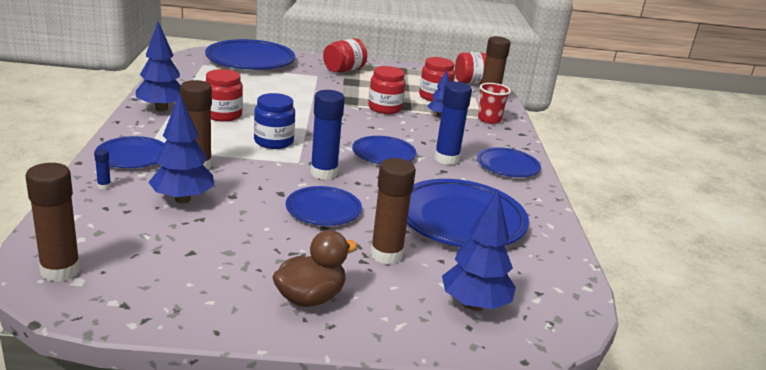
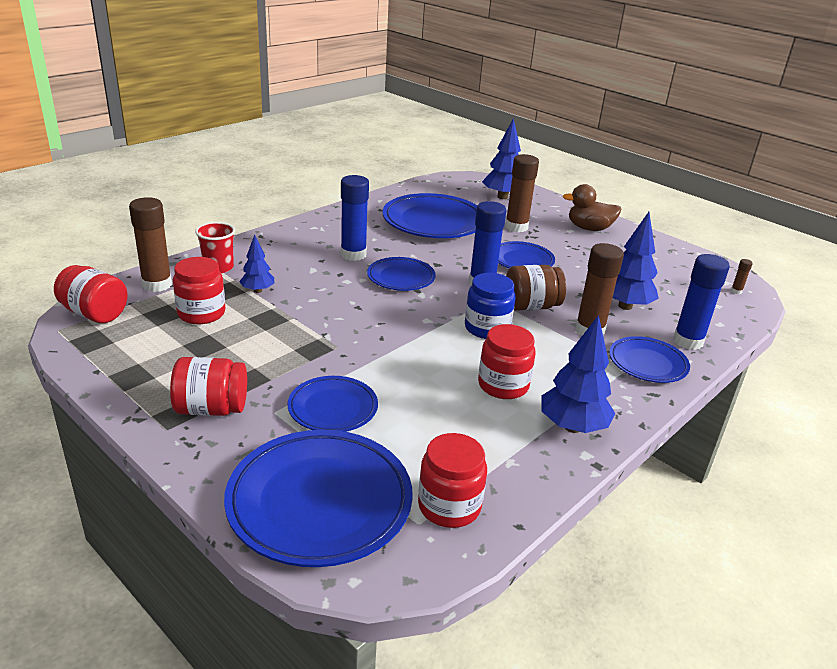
camera: 135 degrees left, 5 degrees up
brown glue stick [26,163,80,282] -> brown glue stick [731,259,753,294], size x0.42
blue glue stick [94,149,111,189] -> blue glue stick [673,254,730,350], size x2.38
red jar [368,66,406,114] -> red jar moved to [418,433,487,528]
blue plate [477,147,541,177] -> blue plate moved to [288,376,378,432]
none -> brown jar [506,265,566,311]

